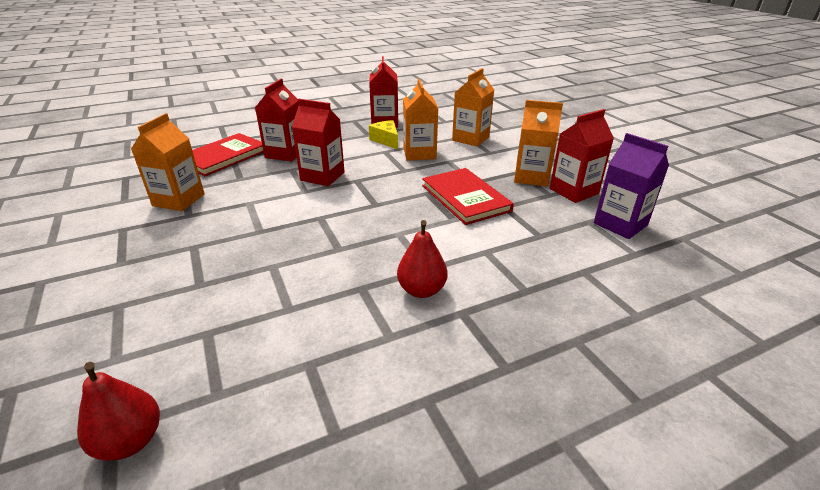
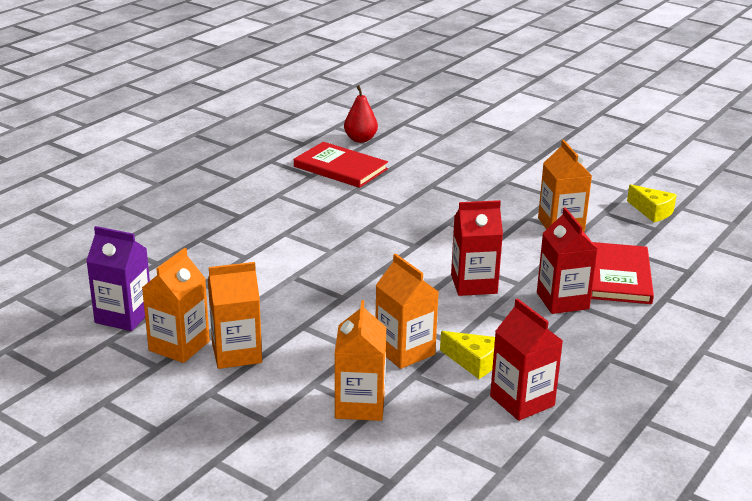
camera: 150 degrees right, 5 degrees down
red pear [397,220,448,298] -> none
red book [422,168,514,225] -> red book moved to [294,142,388,188]
red carton [550,109,614,203] -> orange carton [142,248,210,363]
none -> yellow cheese [627,184,677,222]

